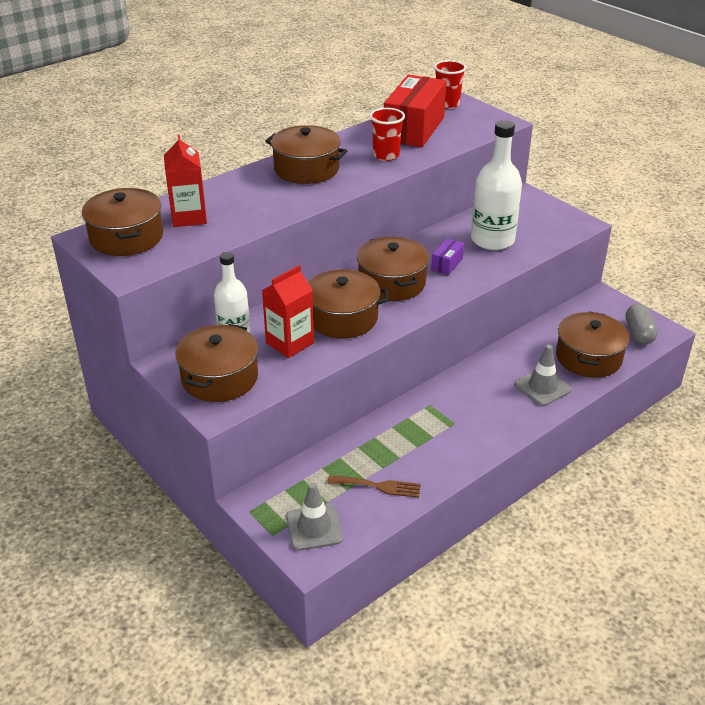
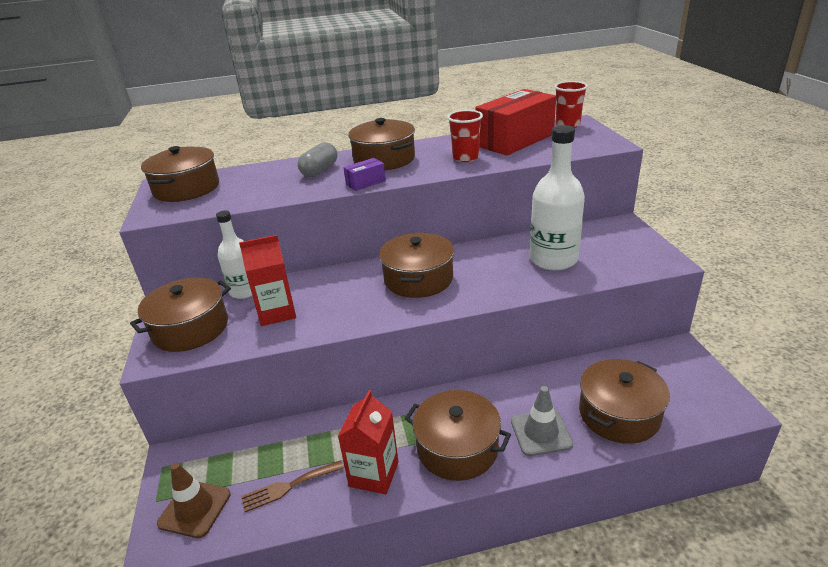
camera: 30 degrees right, 5 degrees down
red carton [164,134,207,227] -> red carton moved to [338,390,399,494]
grey traffic cone [286,483,343,551] -> brown traffic cone [157,463,231,538]
brown pot [308,269,389,339] -> brown pot moved to [405,390,511,481]
brown fork [327,476,421,498] -> brown fork turned 120 degrees clockwise [241,460,344,512]
purple box [431,238,464,275] -> purple box moved to [343,158,386,191]
grey capsule [626,304,658,344] -> grey capsule moved to [297,142,337,177]

